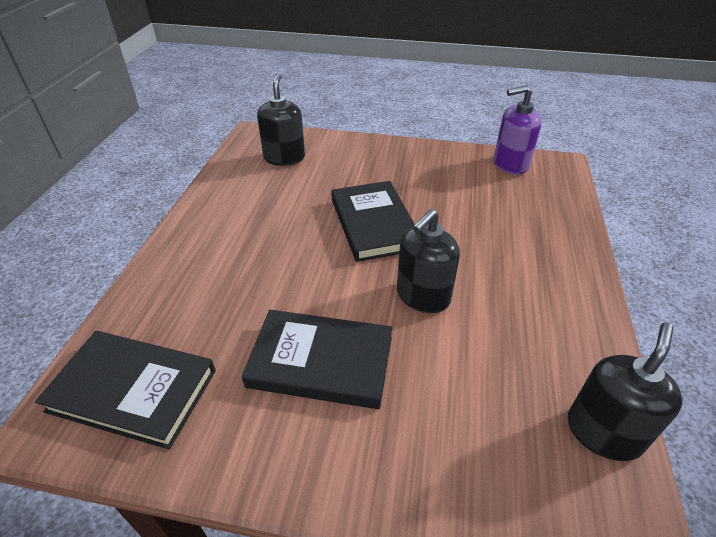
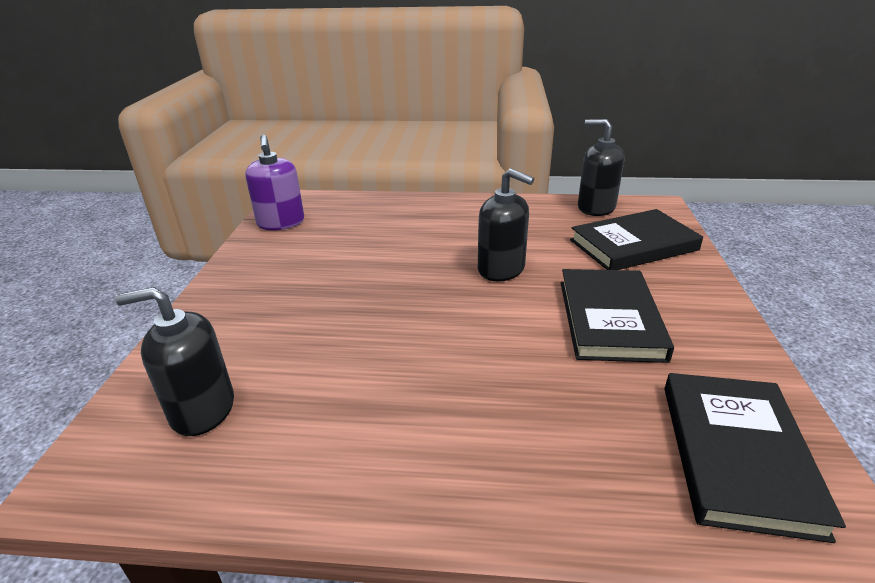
camera: 95 degrees left, 10 degrees down
black book [332,181,415,262] -> black book moved to [570,209,703,270]

